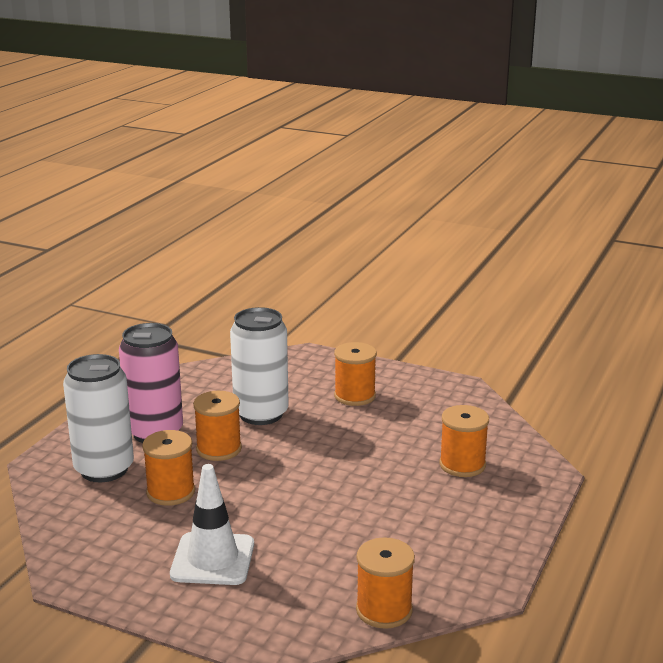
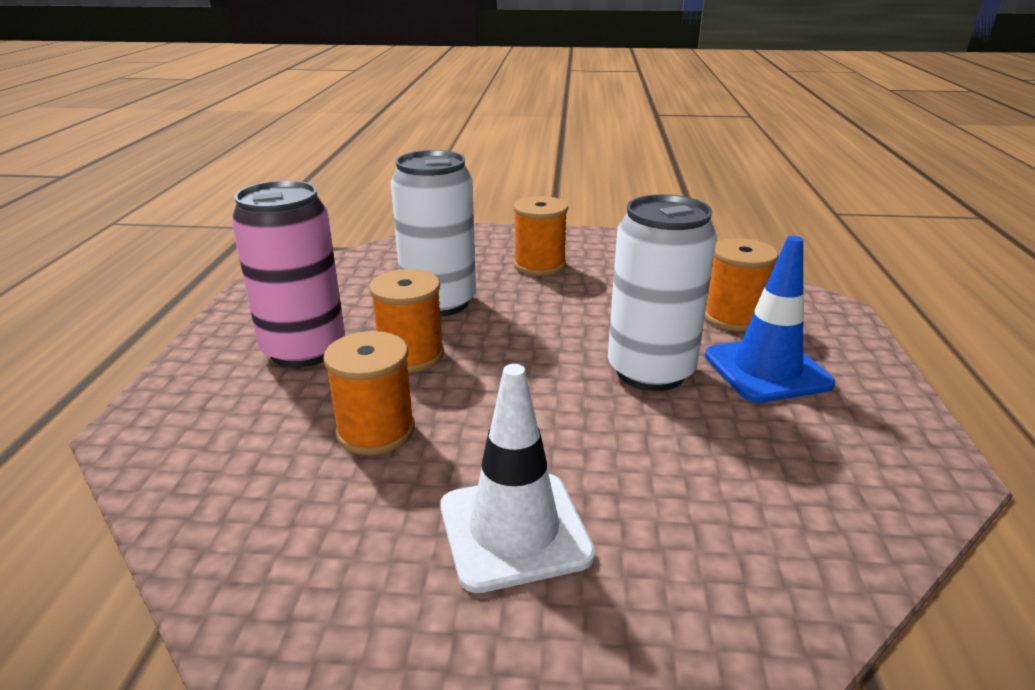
camera: 20 degrees left, 5 degrees up
white can [63,354,134,482] -> white can moved to [608,194,717,391]
orange spool [356,538,415,629] -> none
none -> blue traffic cone [705,236,835,403]

